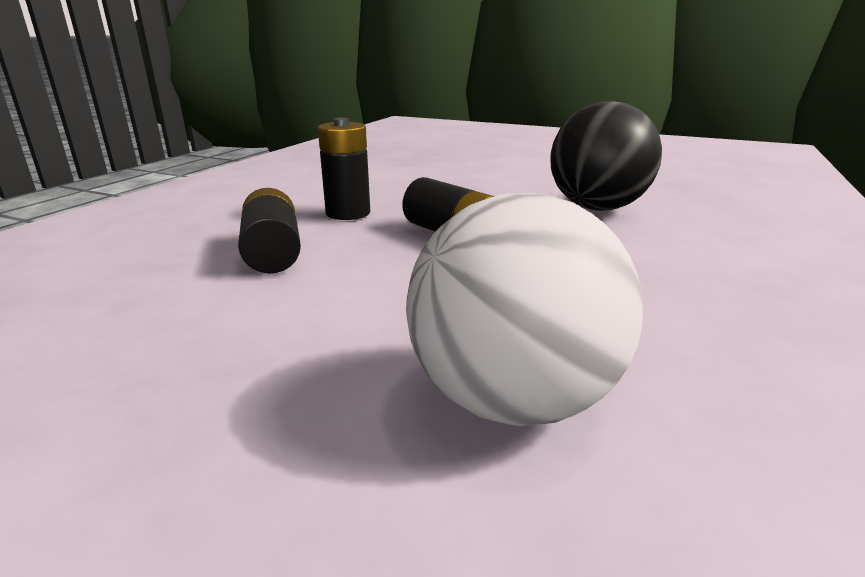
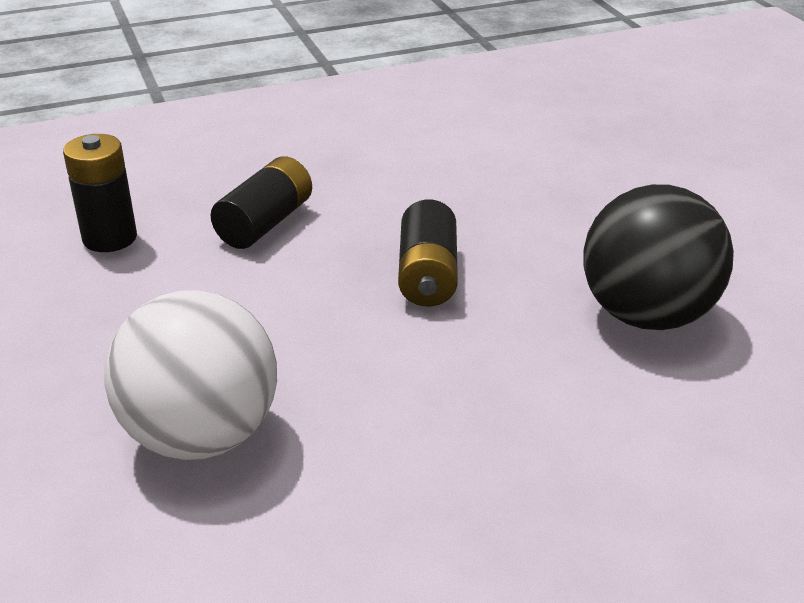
camera: 45 degrees right, 10 degrees up
black battery [318,118,370,220] -> black battery moved to [63,134,137,252]

